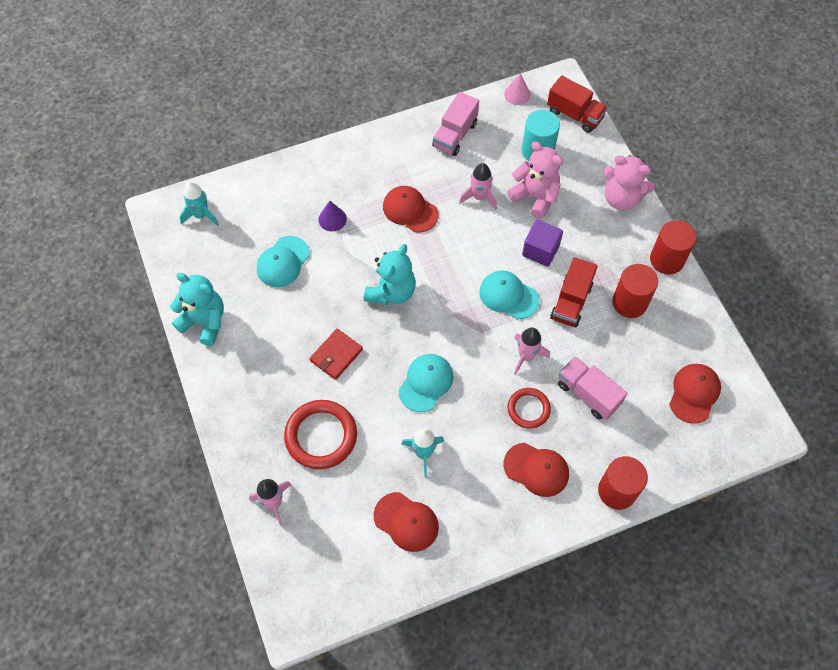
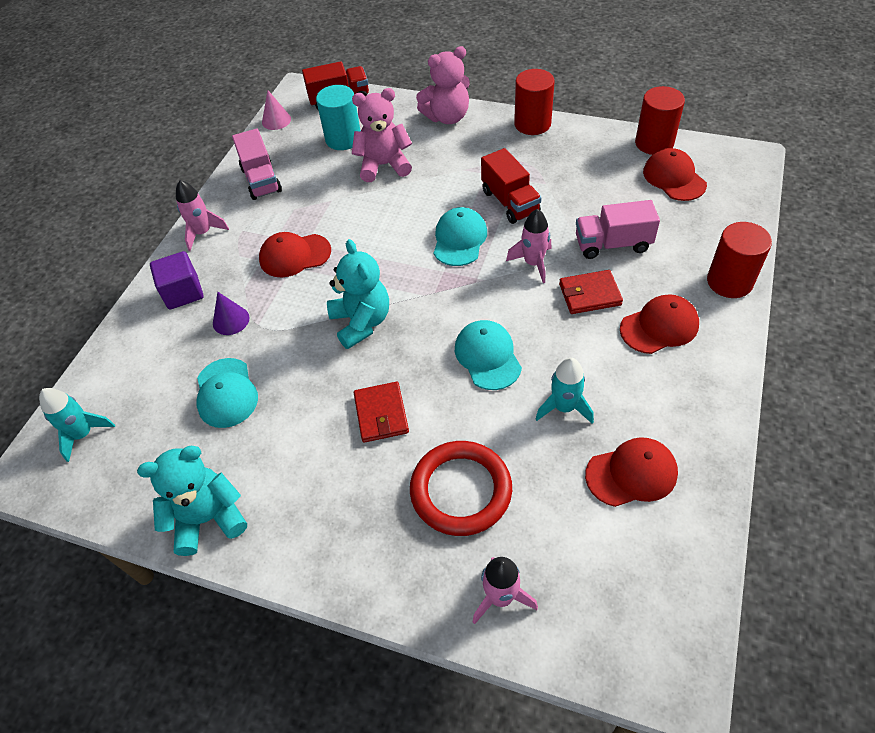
camera: 45 degrees left, 10 degrees down
pink rocket [459,163,497,210] -> pink rocket moved to [176,180,229,251]
turquoise cap [479,270,539,319] -> turquoise cap turned 120 degrees clockwise [434,207,487,266]
red ring [508,388,551,429] -> red wallet [559,270,623,314]
purple cube [522,220,563,267] -> purple cube moved to [150,251,204,309]
red cylinder [612,264,658,318] -> red cylinder moved to [635,86,685,155]

